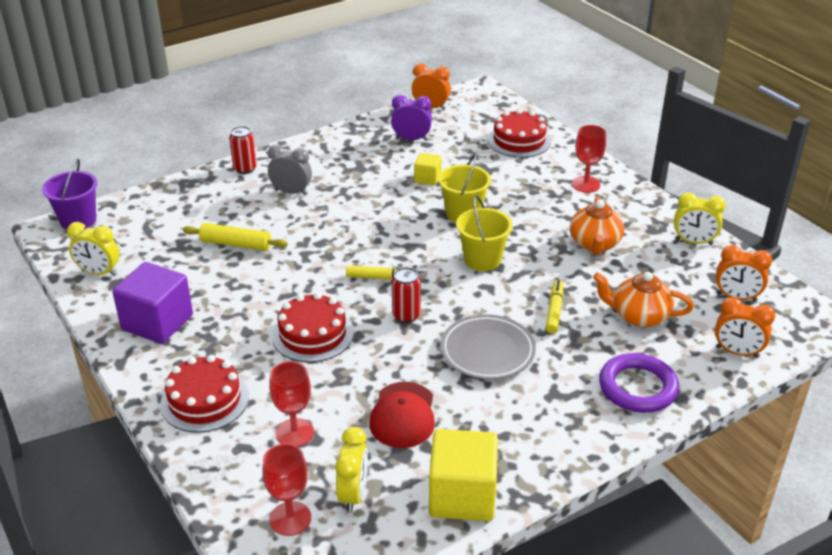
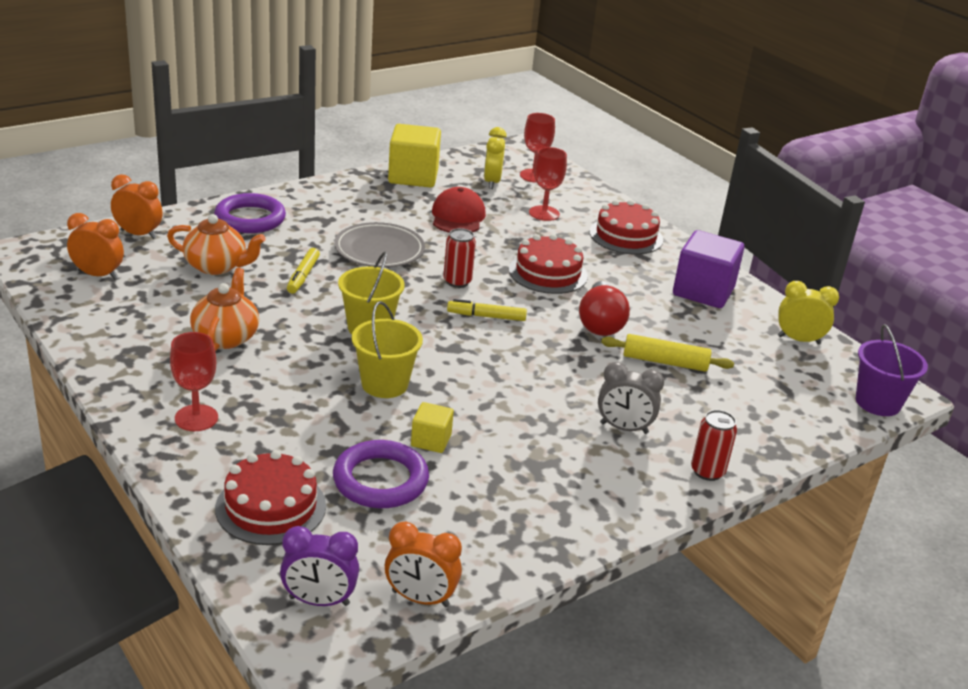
camera: 175 degrees right, 5 degrees down
purple clock [391,95,432,141] -> purple clock moved to [280,526,359,606]
yellow clock [674,192,726,245] -> none
none -> purple ring [333,440,429,508]
none -> red light bulb [579,281,630,336]

